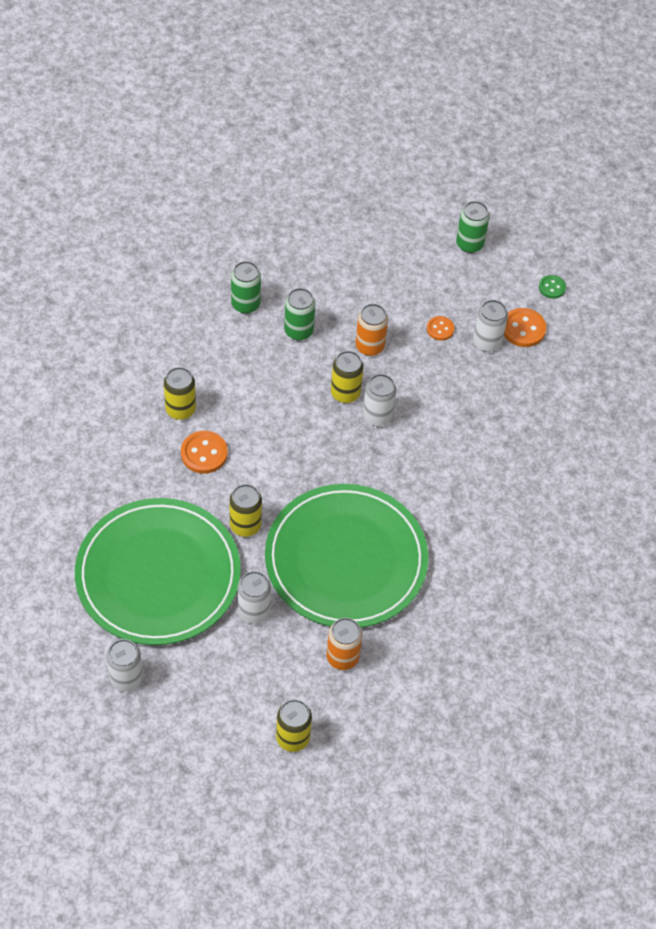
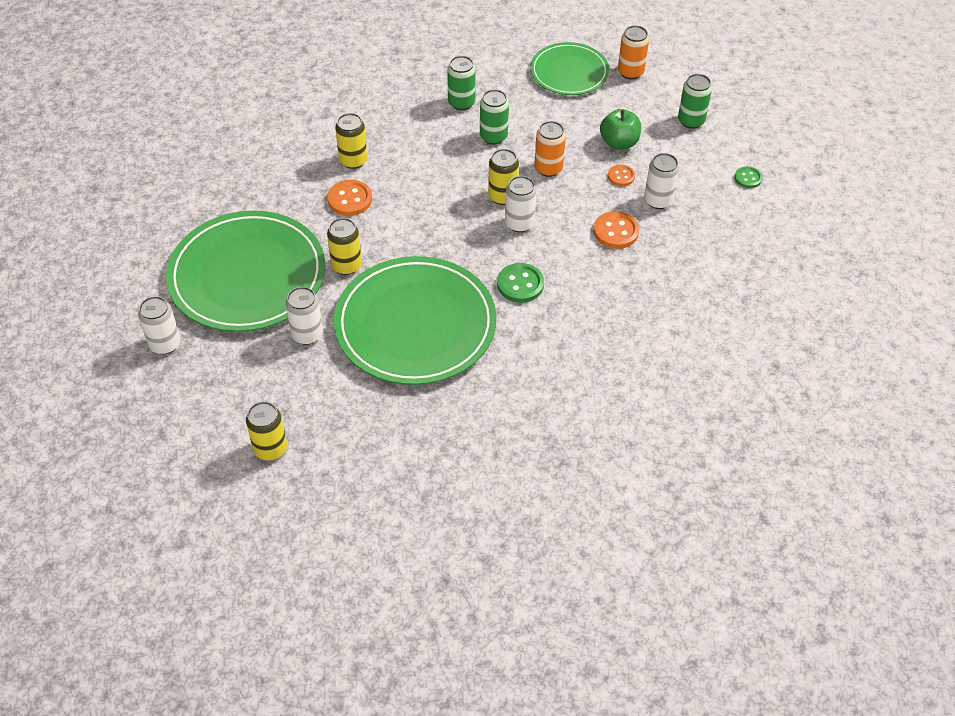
camera: 30 degrees right, 5 degrees down
orange can [327,618,362,670] -> orange can moved to [618,25,649,79]
orange button [504,308,547,347] -> orange button moved to [594,211,639,249]
none -> green button [497,263,544,303]
none -> green plate [530,42,609,95]
none -> green apple [600,109,641,150]

